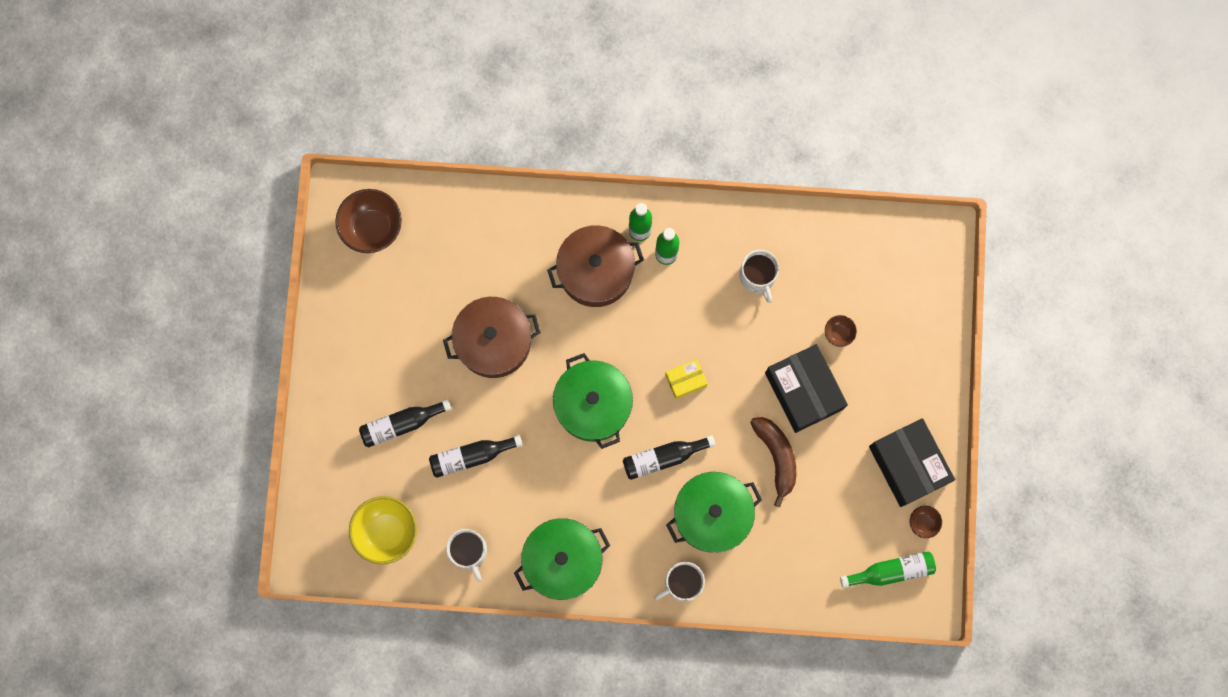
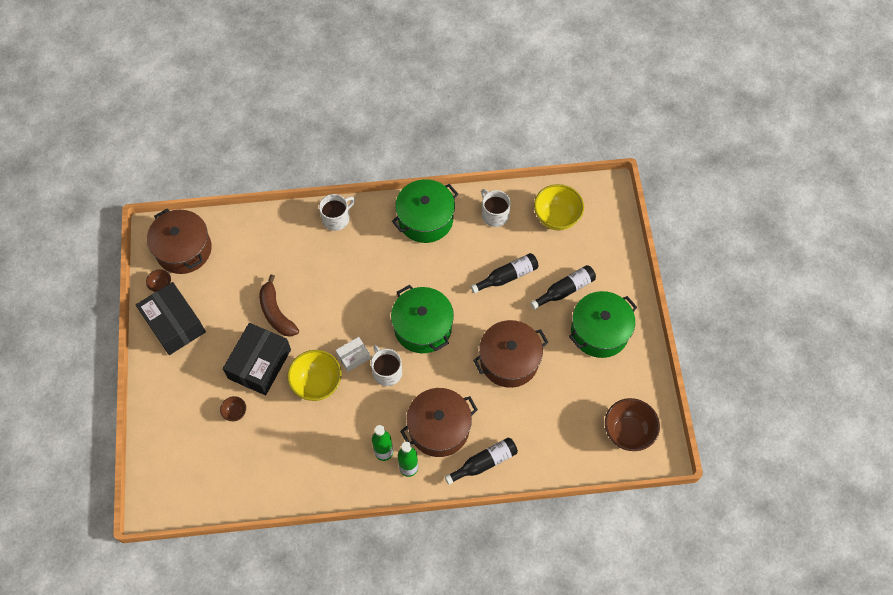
camera: 170 degrees right, 15 degrees down
black bottle [623,435,716,480] -> black bottle moved to [445,438,518,485]
yellow box [665,359,708,399] -> white box [336,337,371,372]
green pot [666,472,762,553] -> green pot moved to [569,291,637,358]
white mug [739,250,779,303] -> white mug moved to [371,345,402,386]
black box [765,344,848,433] -> black box turned 60 degrees clockwise [223,323,291,395]
green bottle [840,551,936,588] -> brown pot [147,209,212,274]
none -> yellow bowl [287,350,342,401]

